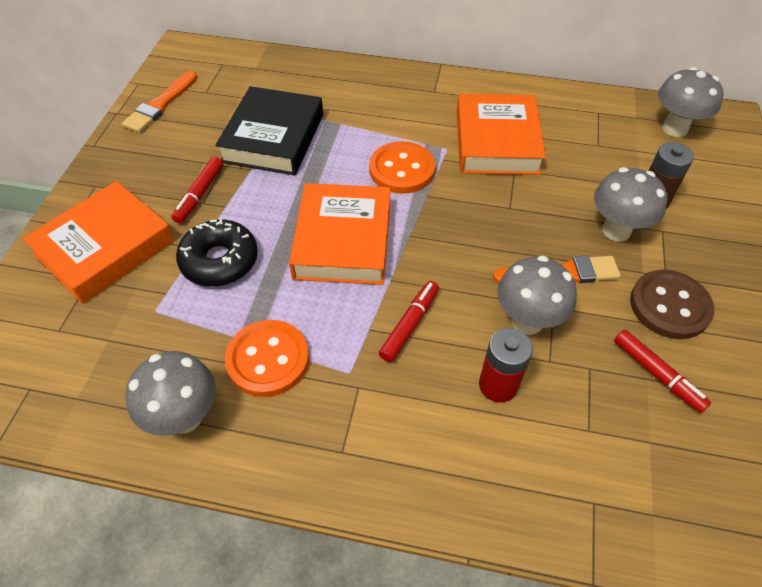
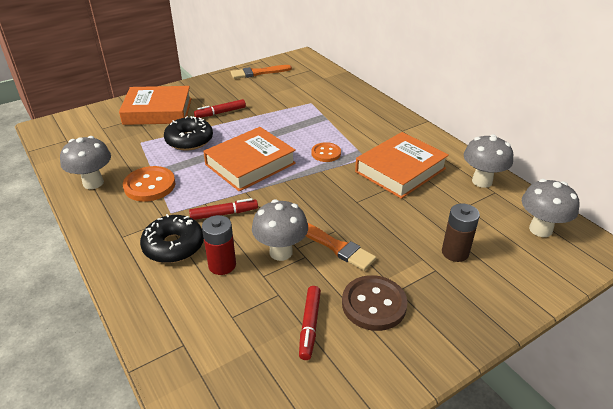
camera: 45 degrees right, 15 degrees down
black book [215,86,323,176] -> none
orange button [369,141,435,194] -> orange button [311,142,341,162], size x0.64
grey mushroom [594,167,667,242] -> grey mushroom moved to [464,134,513,188]
none -> black donut [140,214,204,263]

